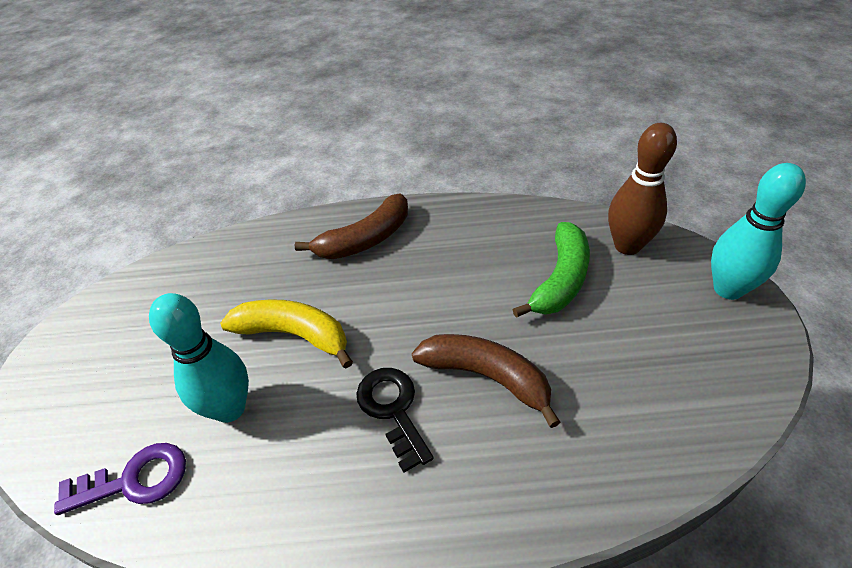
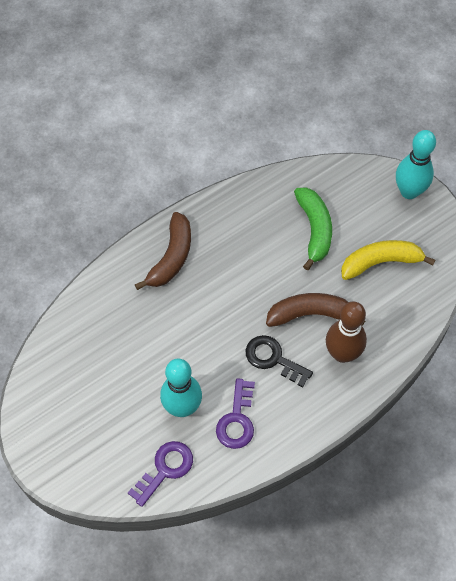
camera: 35 degrees left, 15 degrees up
yellow banana [220,299,353,368] -> yellow banana moved to [341,240,435,280]
brown bowling pin [608,123,677,255] -> brown bowling pin moved to [326,301,367,363]
none -> purple key [216,378,255,449]

